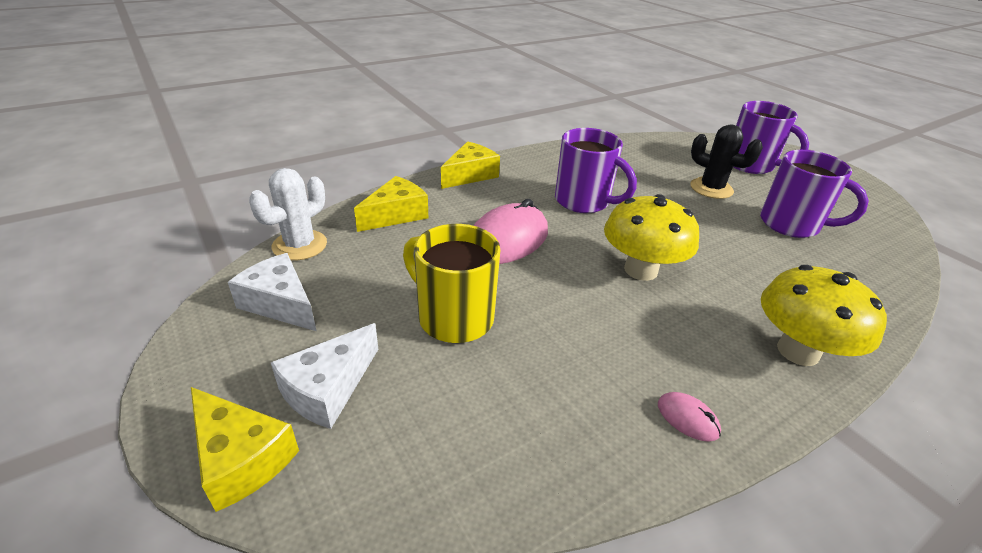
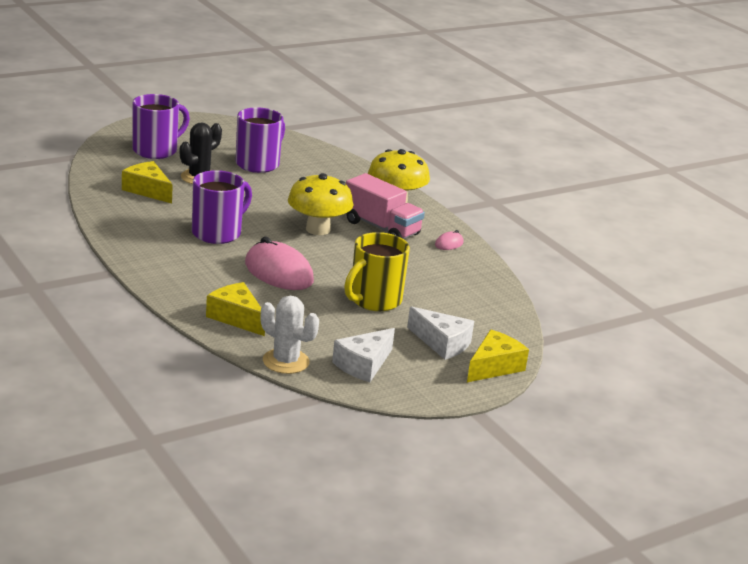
camera: 90 degrees left, 10 degrees down
yellow cheese [441,141,500,189] -> yellow cheese moved to [122,161,173,204]
none -> pink truck [346,173,425,239]

